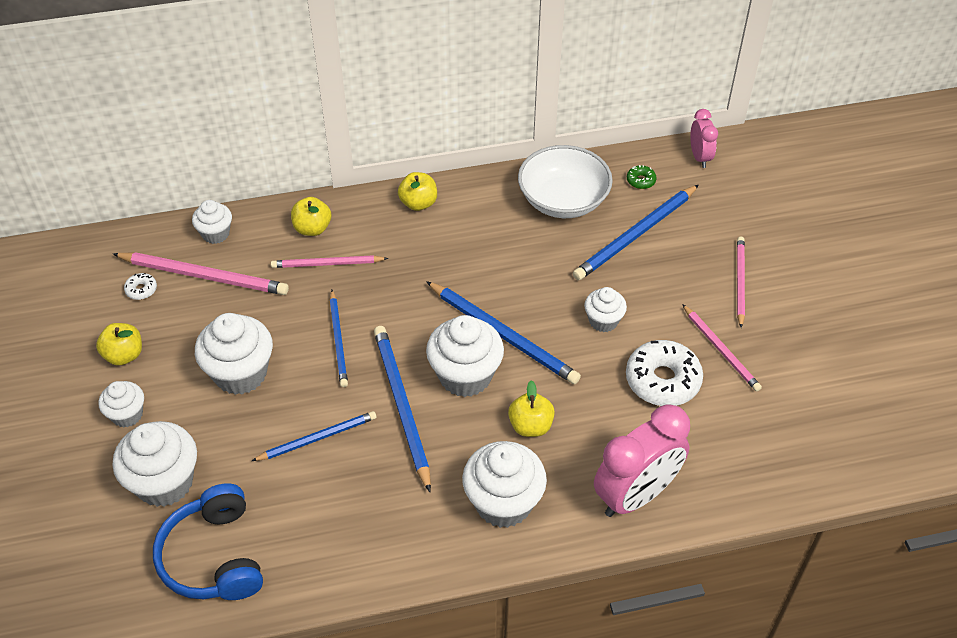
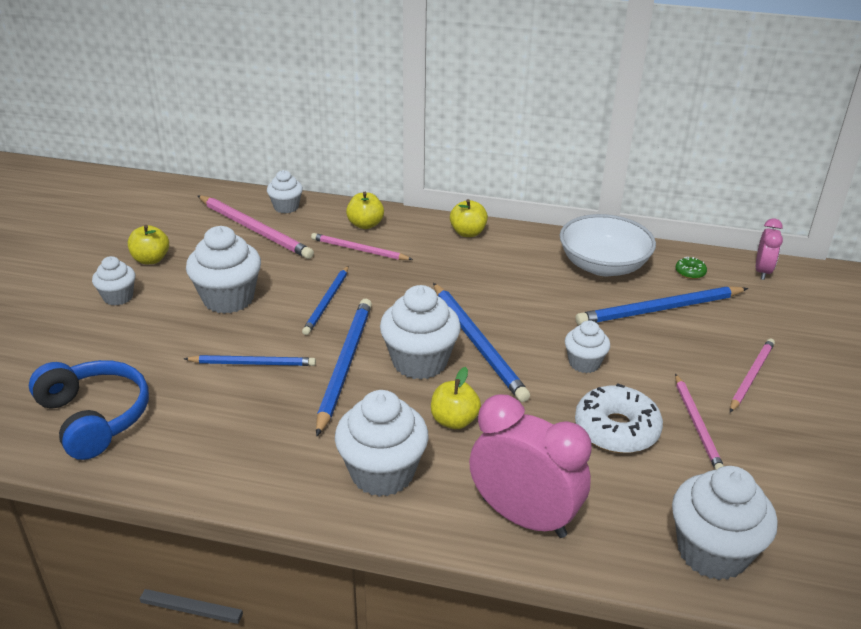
camera: 25 degrees right, 15 degrees down
white cupcake [113,421,197,507] -> white cupcake moved to [672,466,778,580]
white donut [124,273,157,300] -> none
blue headphones [153,483,263,600] -> blue headphones turned 135 degrees clockwise [29,360,149,460]
pink clock [594,404,690,517] -> pink clock turned 135 degrees counterclockwise [469,395,592,538]

